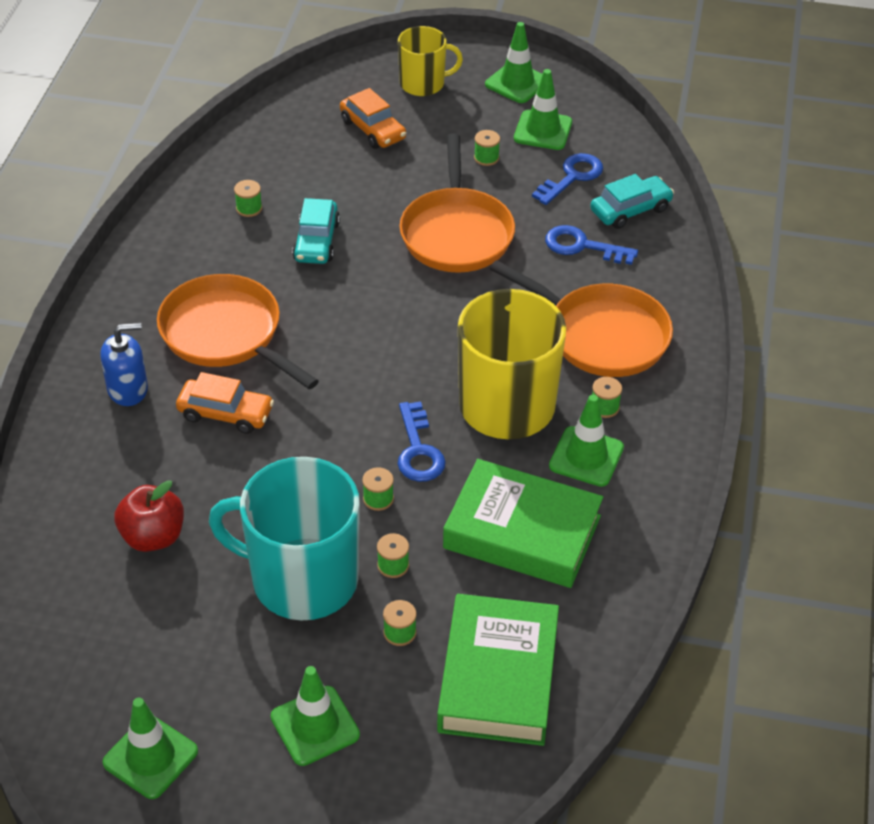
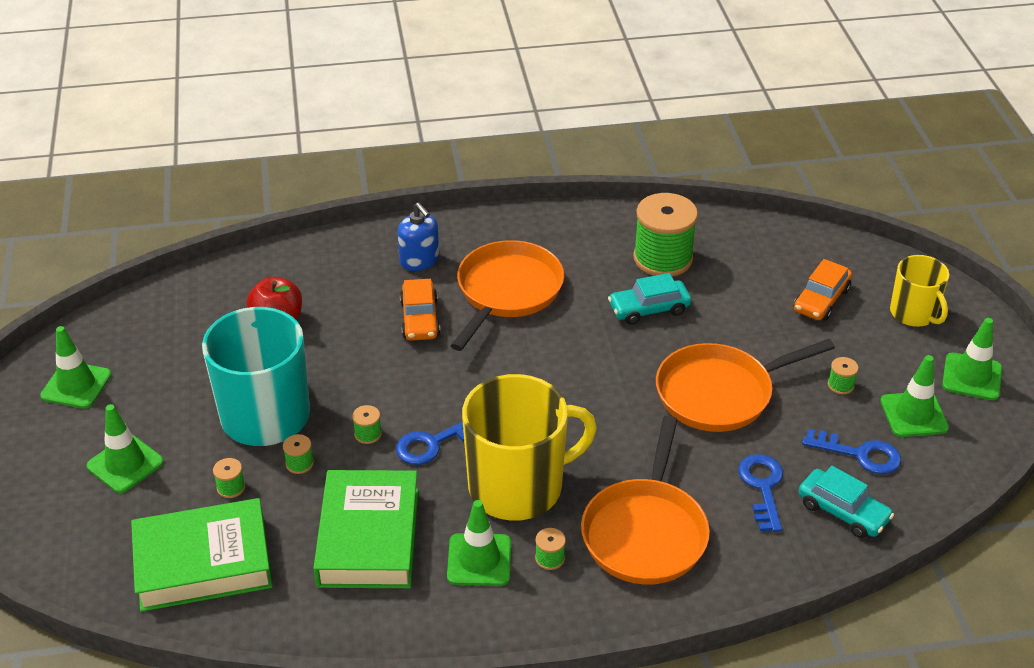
camera: 70 degrees right, 5 degrees down
green spool [234,180,262,217] -> green spool [633,193,698,277], size x2.47

